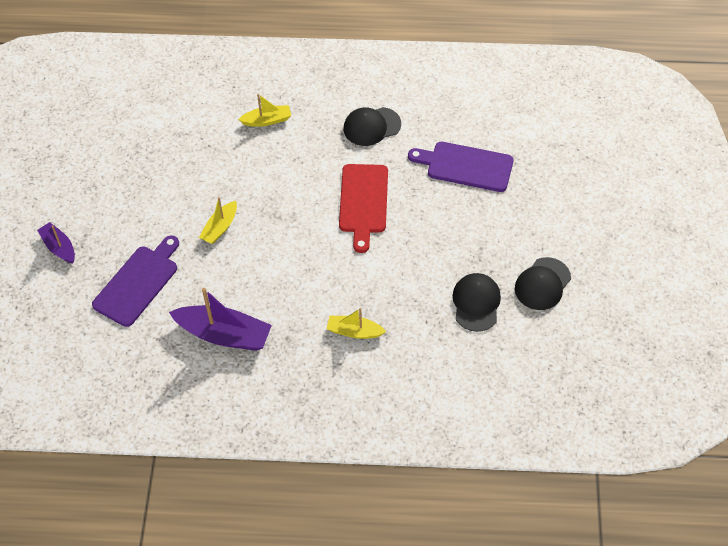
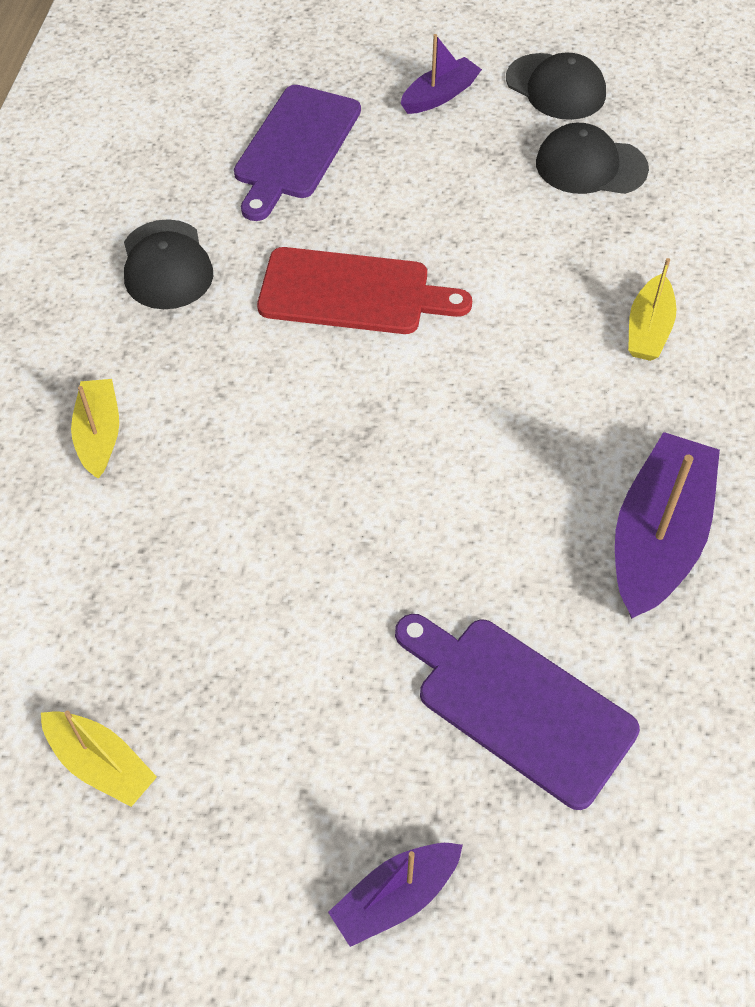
camera: 85 degrees left, 0 degrees up
yellow boat [199,197,237,244] -> yellow boat moved to [41,711,157,807]
none -> purple boat [401,34,482,114]

